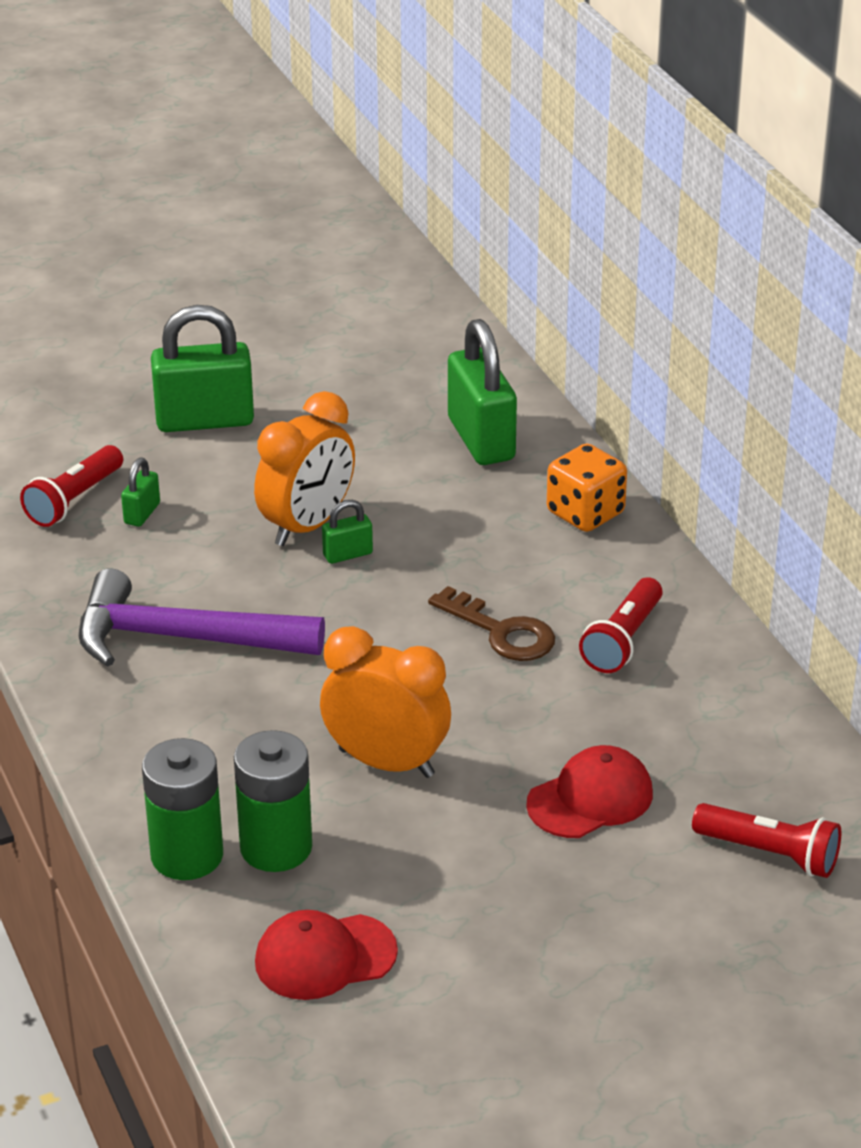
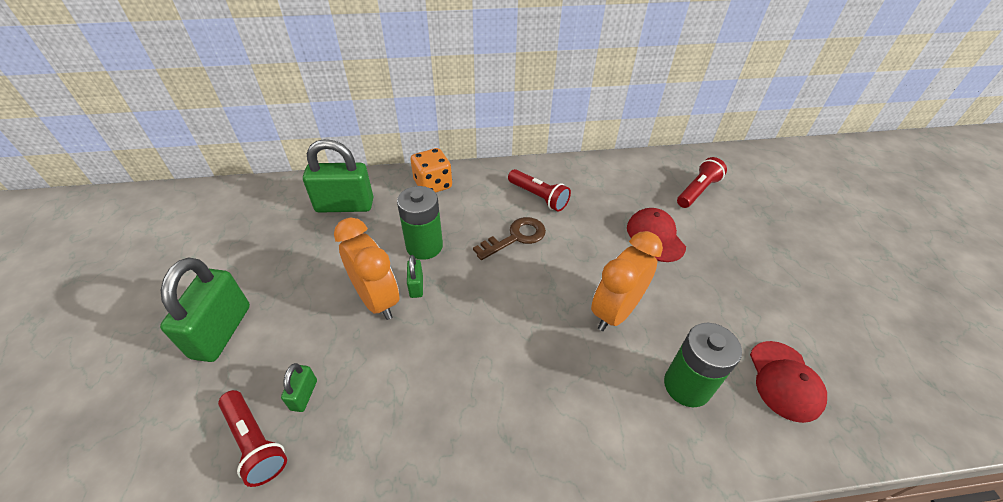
camera: 75 degrees left, 10 degrees up
purple hammer [79,568,325,667] -> none
green padlock [121,458,160,527] -> green padlock turned 60 degrees clockwise [281,363,317,412]
green battery [142,738,223,880] -> green battery moved to [397,186,443,260]

